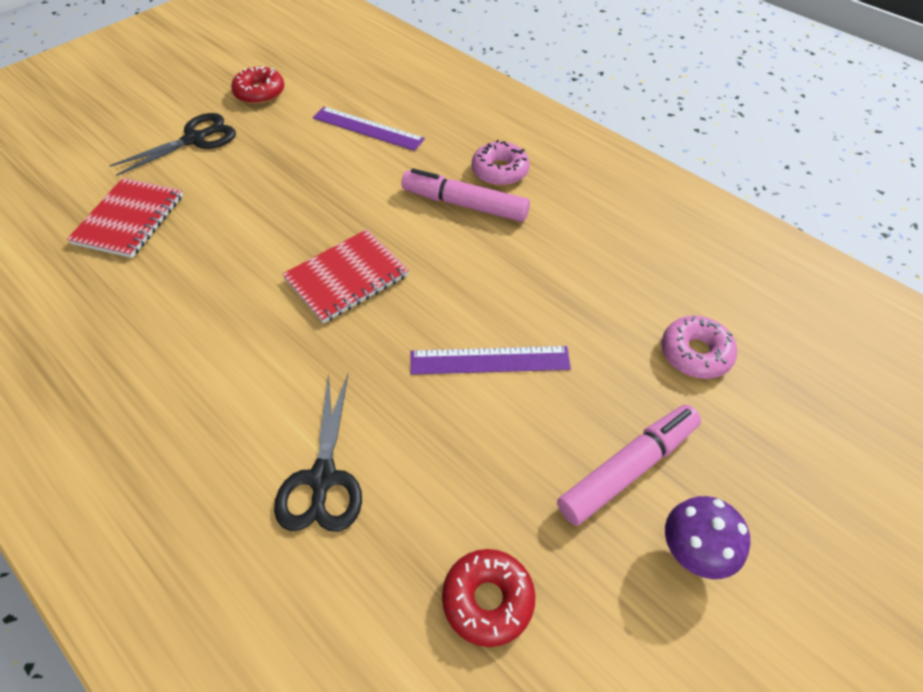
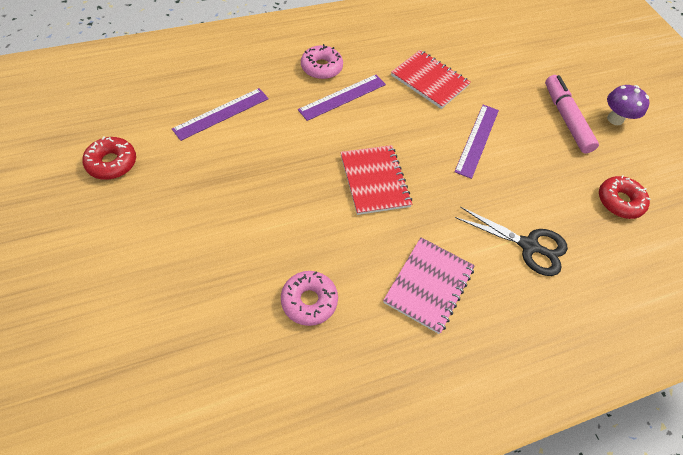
camera: 70 degrees left, 5 degrees up
red notebook [67,178,183,258] -> red notebook moved to [391,50,471,109]
black scissors [109,113,236,176] -> none
pink marker [401,168,530,222] -> purple ruler [298,75,386,121]
pink donut [661,316,737,379] -> pink donut moved to [281,271,338,326]
none -> pink notebook [383,237,475,334]

